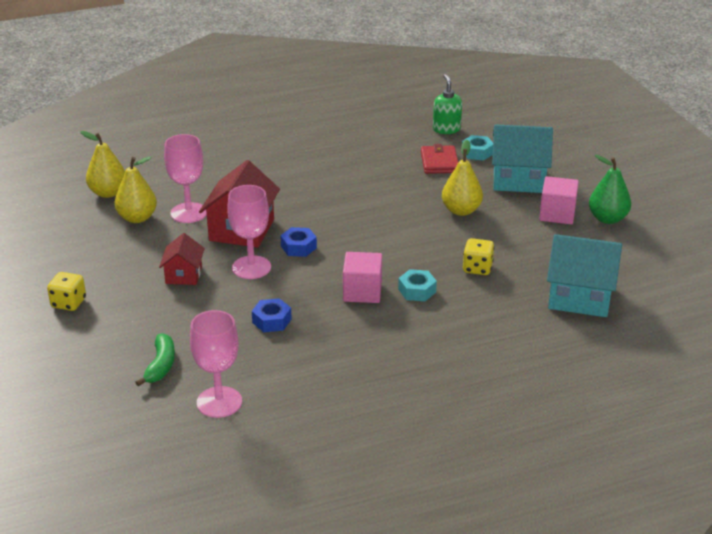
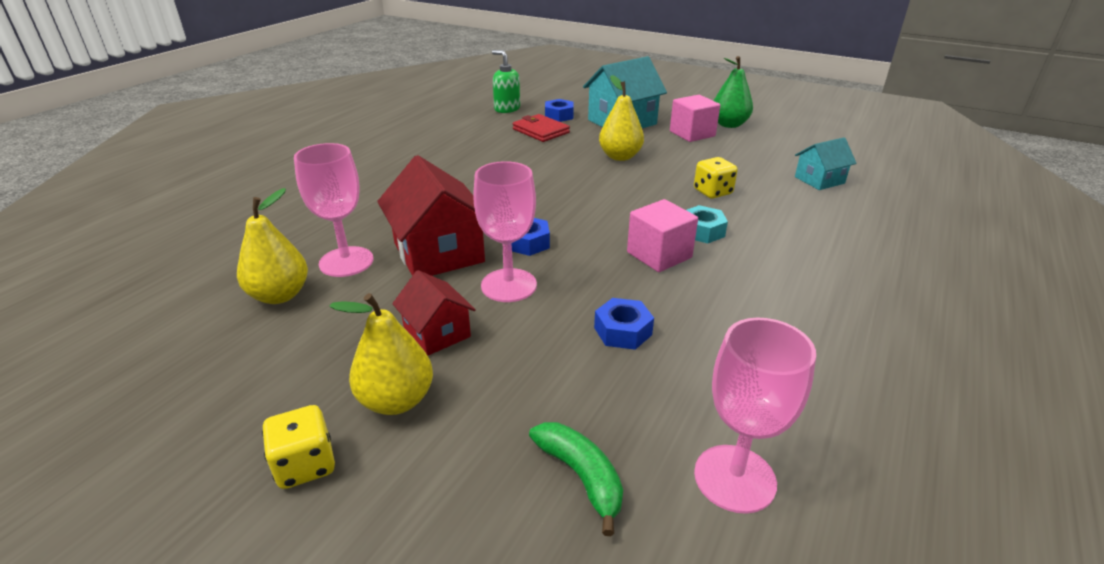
camera: 40 degrees left, 0 degrees up
yellow pear [80,131,125,198] -> yellow pear moved to [329,293,433,415]
turquoise nut [462,135,493,160] -> blue nut [545,99,574,122]
turquoise house [547,234,622,317] -> turquoise house [795,137,857,190], size x0.57

